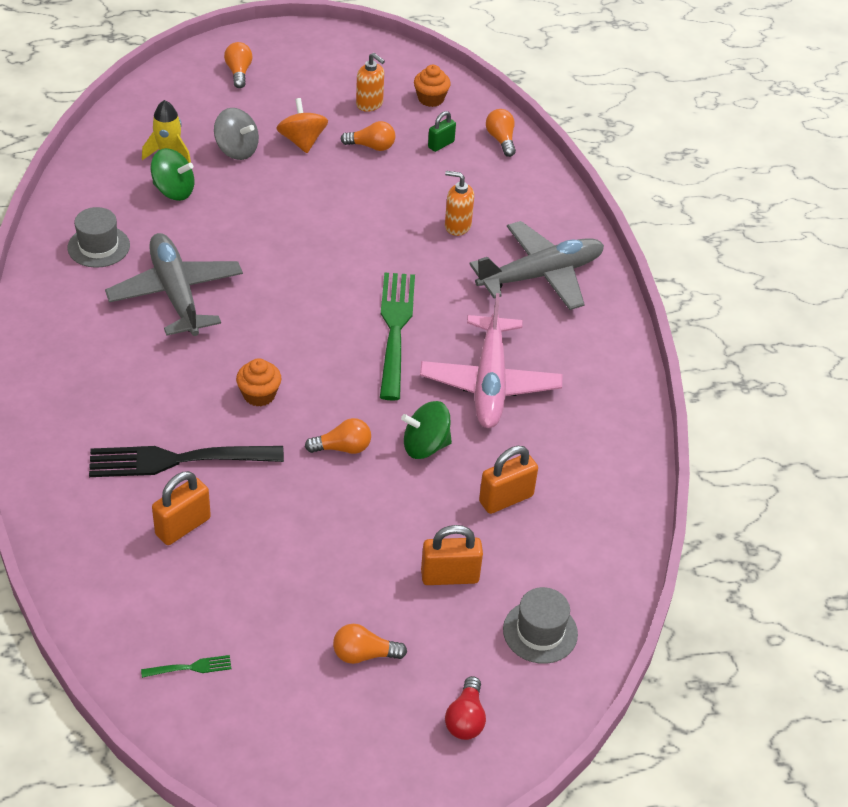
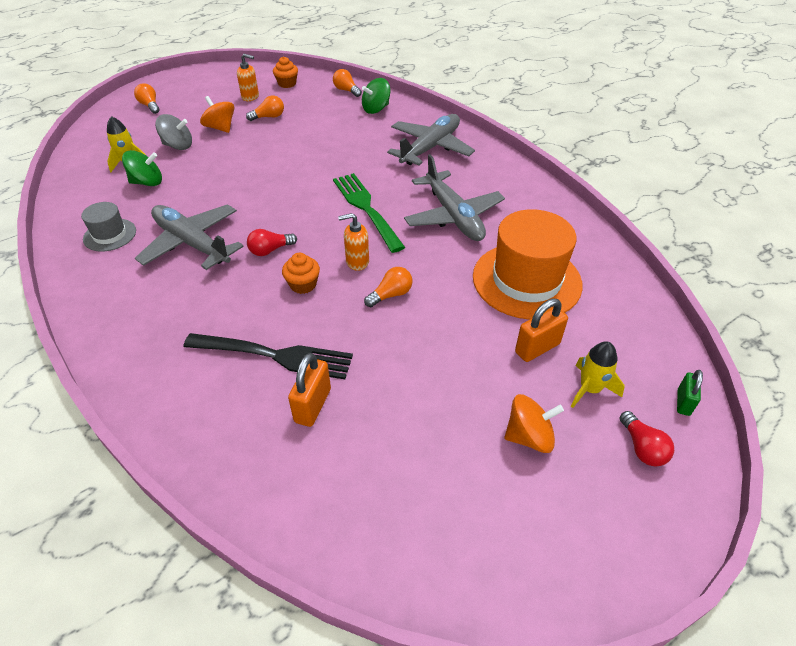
camera: 25 degrees left, 0 degrees up
black fork [89,446,284,477] -> black fork turned 135 degrees counterclockwise [183,333,353,379]
green fork [141,655,231,678] -> none
orange light bulb [333,624,407,664] -> orange spinning top [505,394,564,453]
green spinning top [401,401,452,459] -> green spinning top moved to [362,78,390,114]
pink plane [420,293,562,428] -> grey plane [404,154,505,241]
green padlock [428,111,456,152] -> green padlock moved to [677,370,703,416]
orange soap dispenser [445,171,474,236] -> orange soap dispenser moved to [338,213,369,271]
orange padlock [479,446,538,514] -> orange hat [473,209,583,320]
grey hat [503,587,578,664] -> none
none -> red light bulb [247,229,297,256]
none -> yellow rocket [571,341,625,408]

